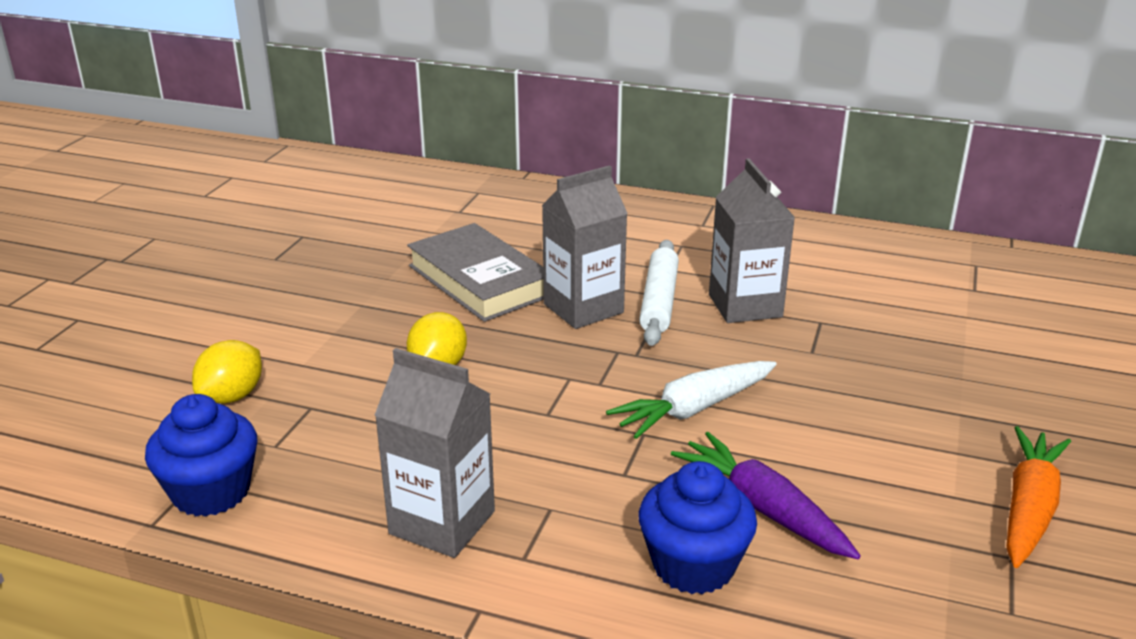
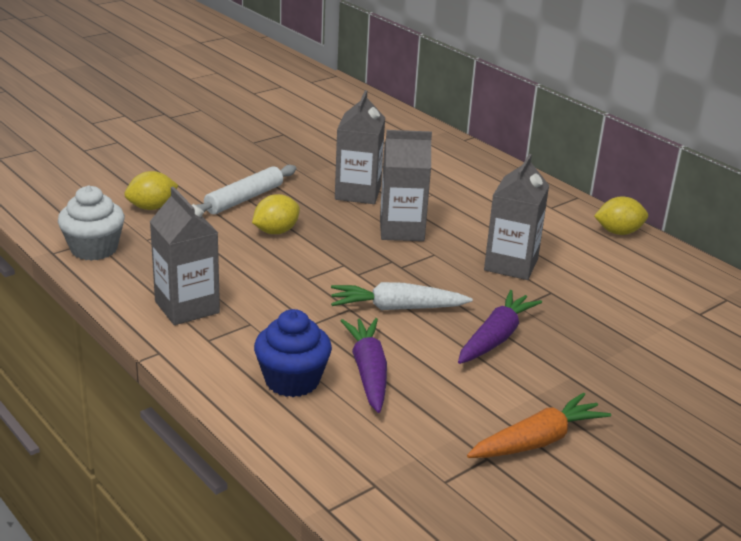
camera: 30 degrees right, 0 degrees up
blue cupcake [145,394,257,517] -> white cupcake [58,186,125,261]
grey book [407,223,544,322] -> grey carton [335,90,385,204]
white rolling pin [639,240,679,346] -> white rolling pin moved to [196,165,296,214]
none -> purple carrot [458,290,542,364]
none -> yellow lemon [594,196,648,235]

